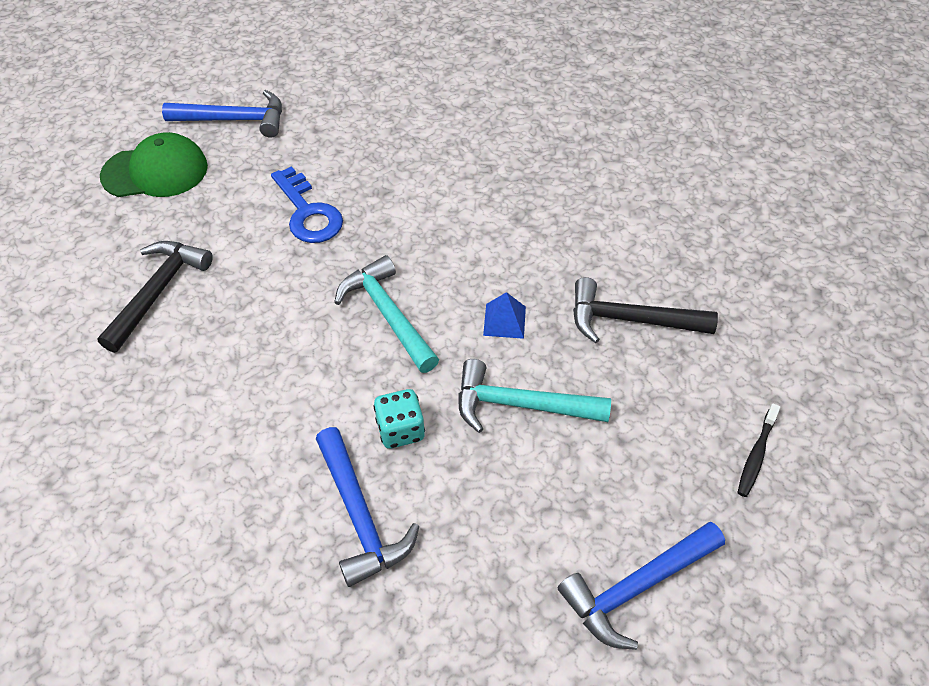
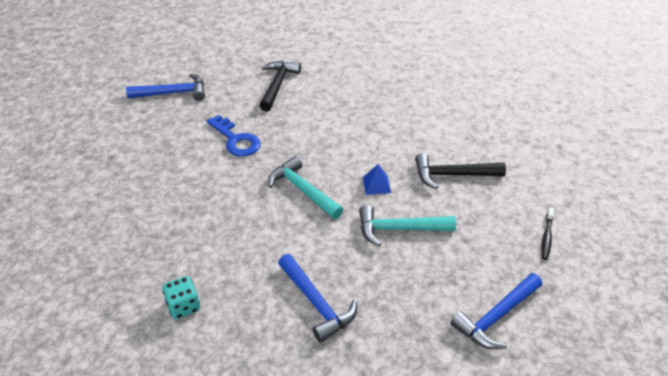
camera: 10 degrees left, 10 degrees down
black hammer [97,241,213,353] -> black hammer moved to [259,61,301,112]
green cap [100,132,208,197] -> none
turquoise dice [373,389,425,449] -> turquoise dice moved to [162,276,200,319]

